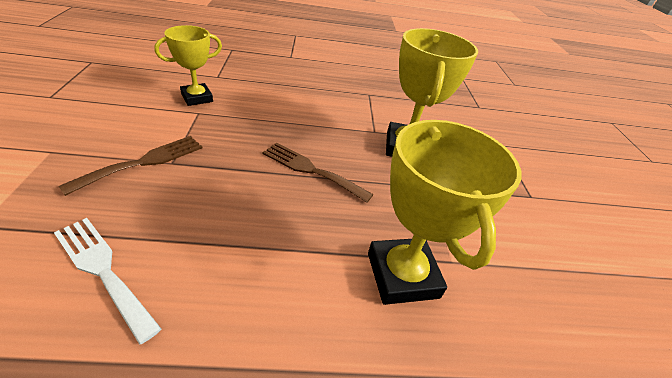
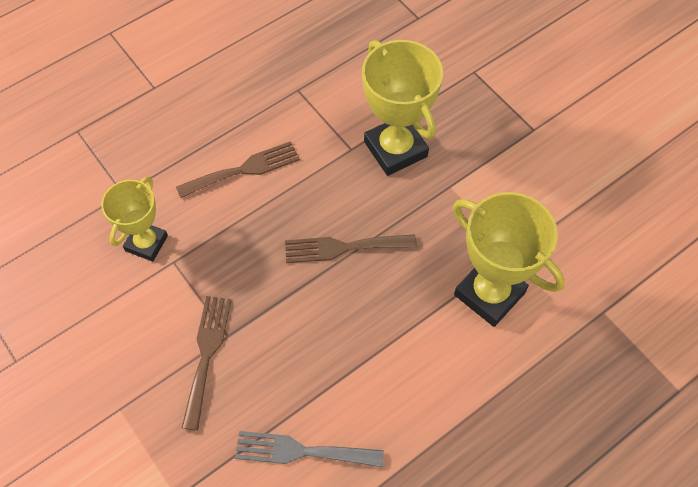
camera: 30 degrees left, 20 degrees up
white fork [54,218,161,345] -> grey fork [235,431,384,467]
none -> brown fork [176,141,300,198]

